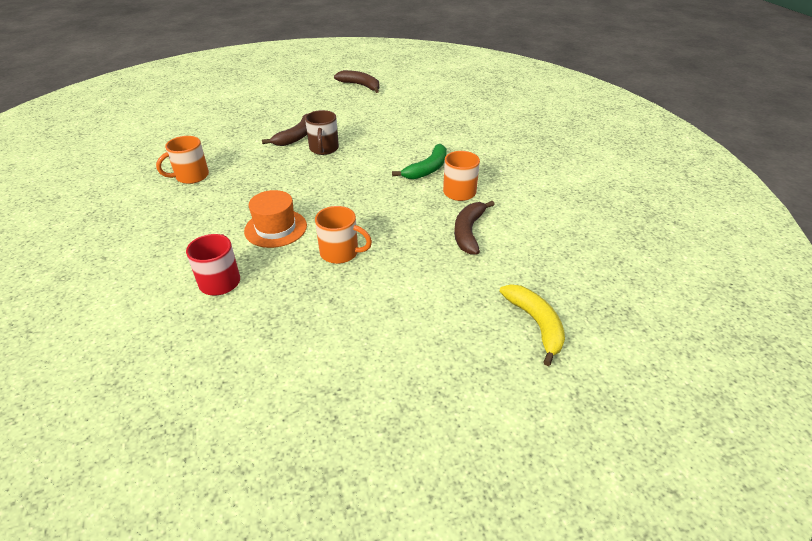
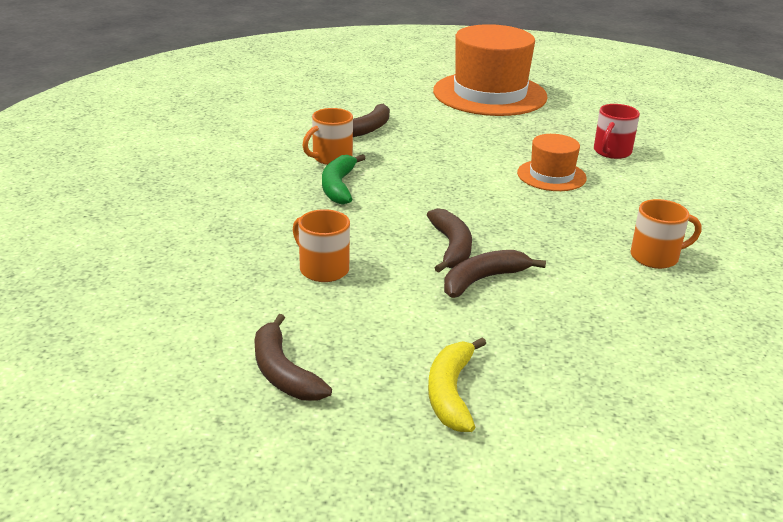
camera: 155 degrees left, 10 degrees down
brown mug [305,110,339,155] -> brown banana [427,208,472,273]
orange mug [315,206,372,264] -> orange mug moved to [293,209,350,282]
green banana [392,144,447,179] -> green banana turned 60 degrees counterclockwise [322,154,366,205]
yellow banana [499,284,565,366] -> yellow banana moved to [428,337,486,432]
none -> orange hat [433,24,548,116]

